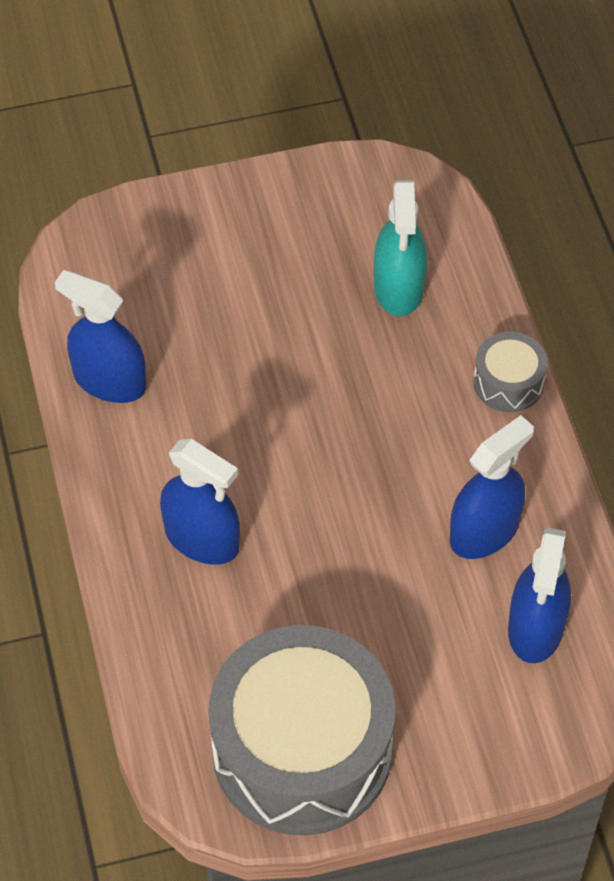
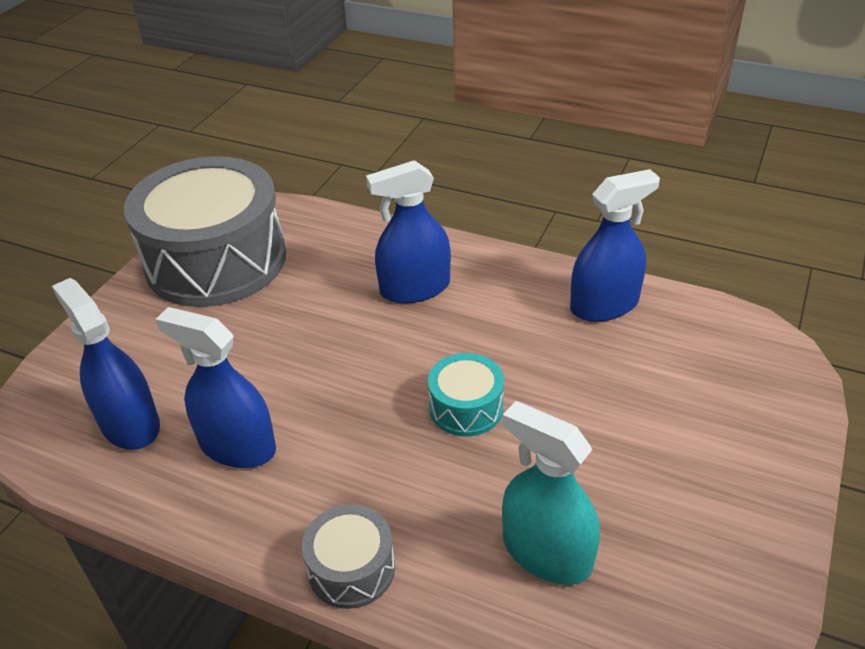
camera: 130 degrees right, 15 degrees down
blue spray bottle [450,415,534,559] -> blue spray bottle turned 120 degrees clockwise [155,307,276,468]
none -> turquoise drum [428,353,504,437]

